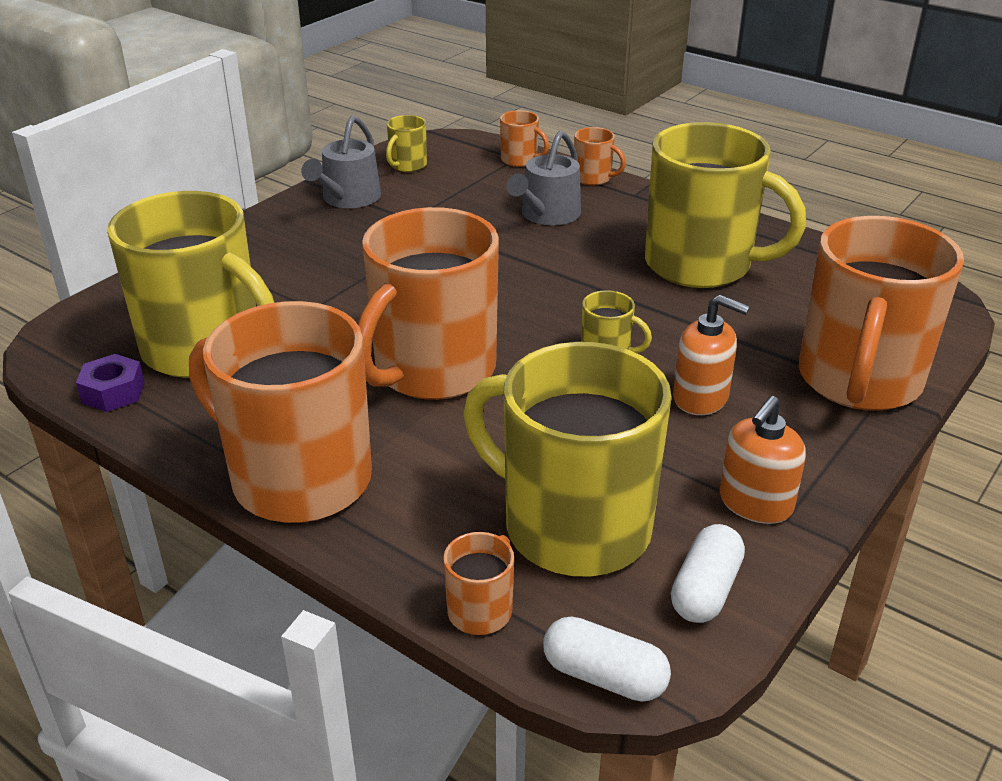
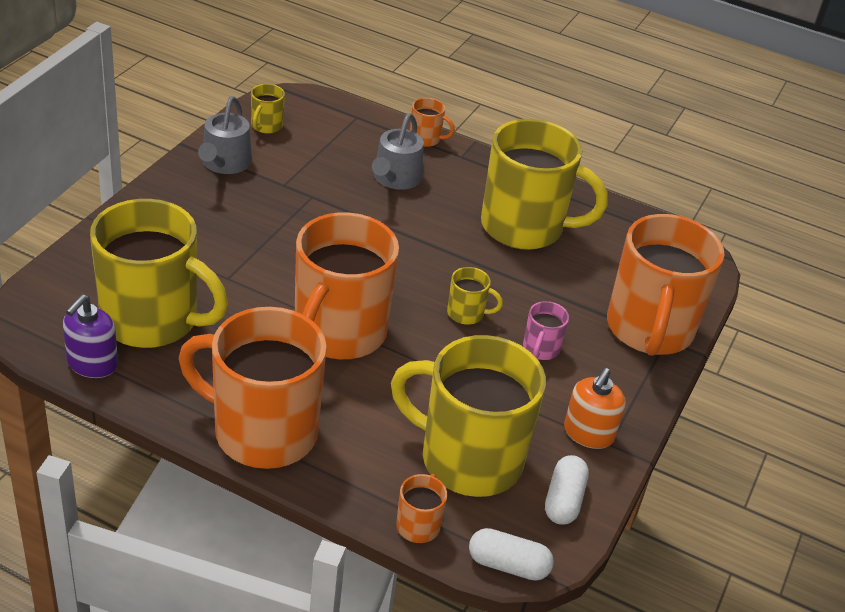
camera: 15 degrees left, 5 degrees up
purple nut [76,354,145,412] -> purple soap dispenser [63,294,118,378]
orange mug [500,110,549,167] -> none
orange soap dispenser [673,295,750,415] -> pink mug [523,301,569,360]

